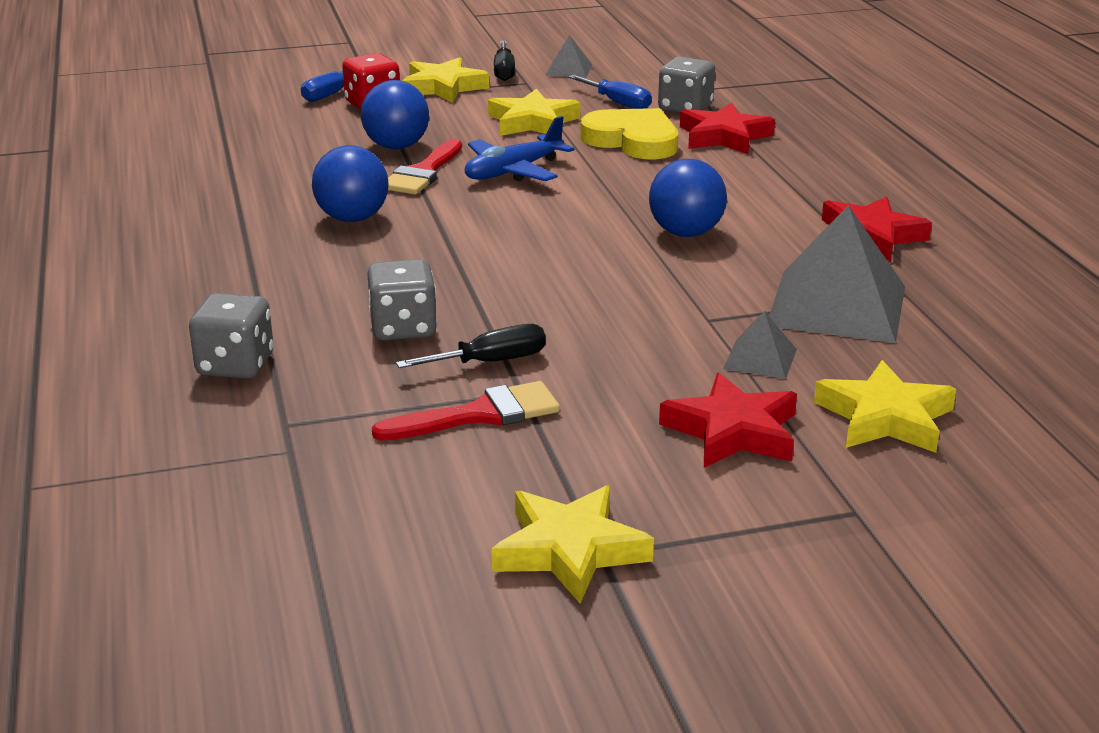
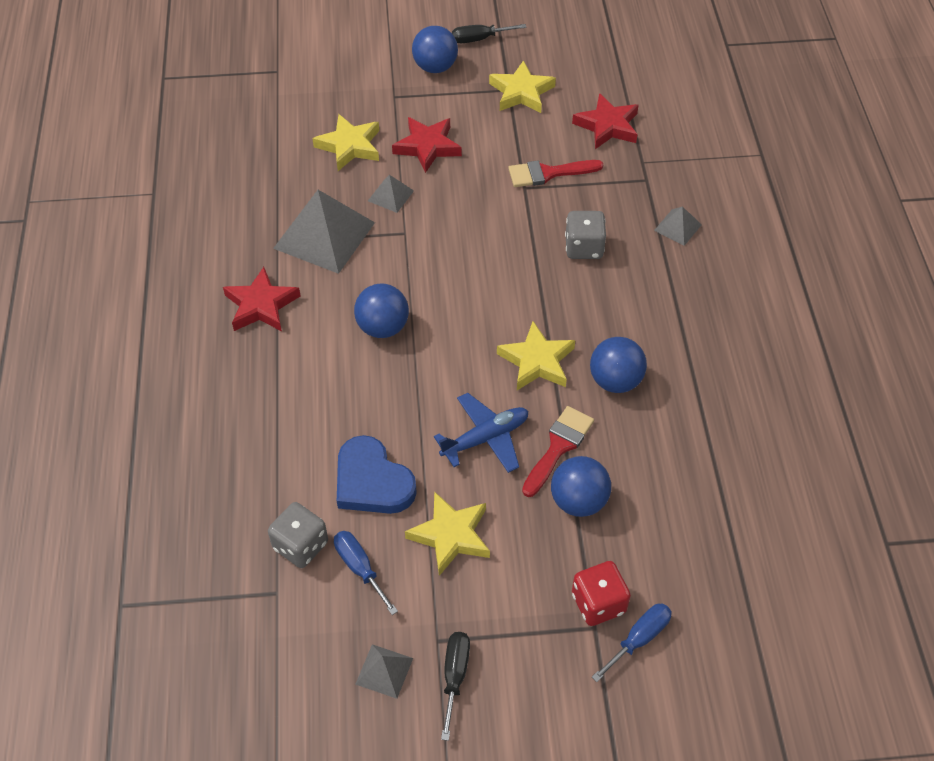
camera: 170 degrees left, 25 degrees up
grey dice [189,293,274,379] -> grey pyramid [654,206,702,246]
black screwdriver [396,324,546,368] -> black screwdriver moved to [452,24,526,43]
yellow star [402,57,489,103] -> yellow star moved to [497,321,575,390]
yellow heart [580,108,678,159] -> blue heart [337,435,417,514]
red star [680,103,775,154] -> red star moved to [572,93,639,149]
none -> blue ball [412,26,458,73]

